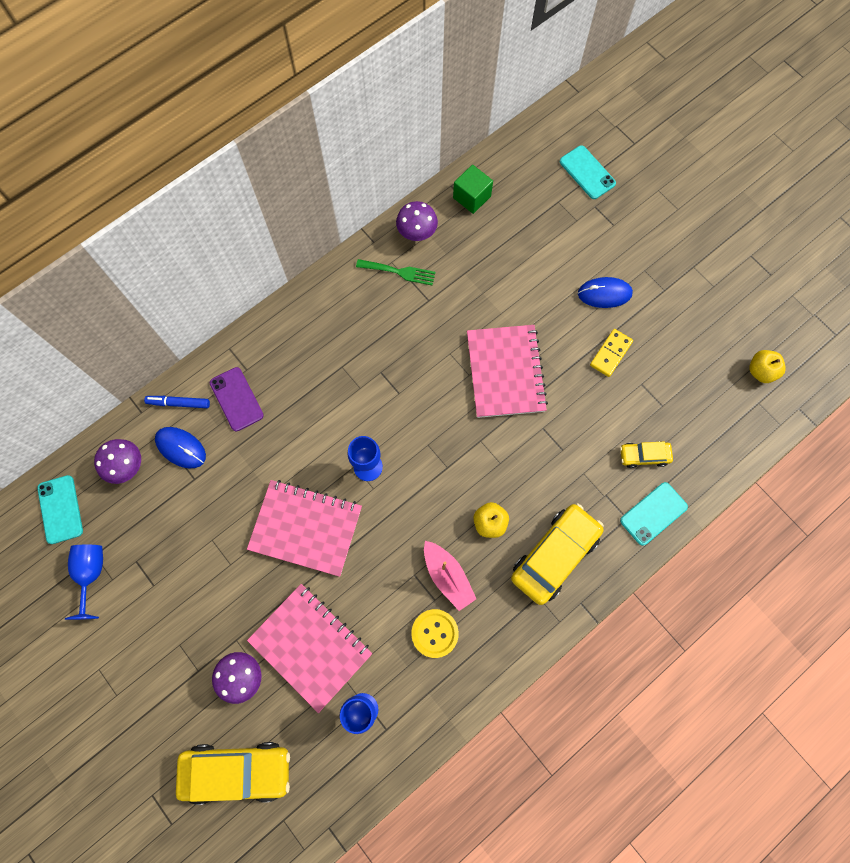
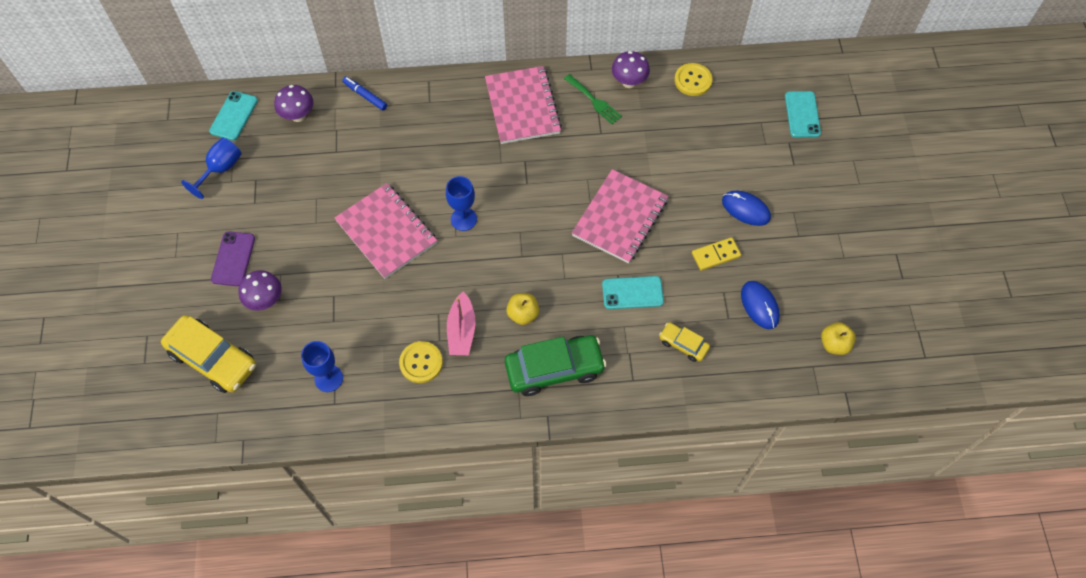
camera: 35 degrees right, 10 degrees down
blue mouse [155,427,206,469] -> blue mouse moved to [741,281,780,329]
purple phone [210,367,264,431] -> purple phone moved to [211,231,255,286]
pink notebook [247,584,372,713] -> pink notebook moved to [485,66,562,144]
green cube [453,165,493,214] -> yellow button [674,63,712,96]
yellow car [511,503,604,605] -> green car [505,335,607,396]
turquoise phone [620,482,688,546] -> turquoise phone moved to [602,276,664,309]

